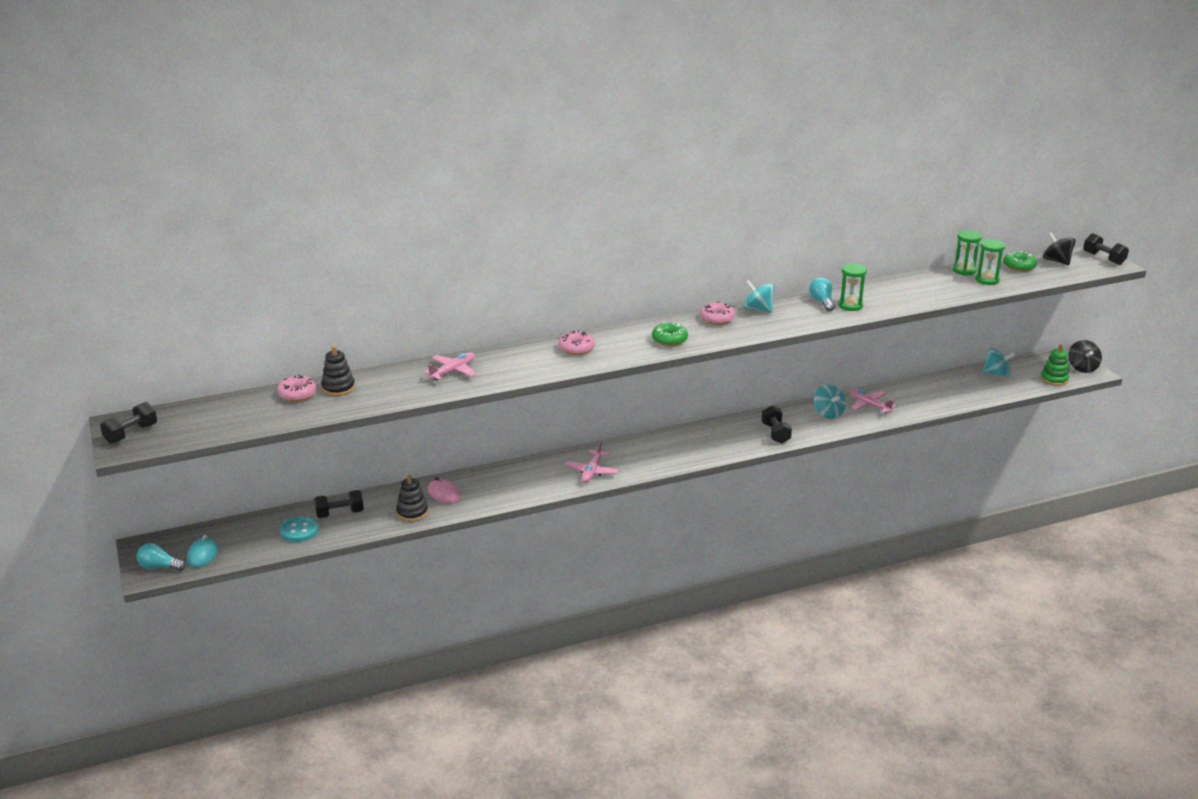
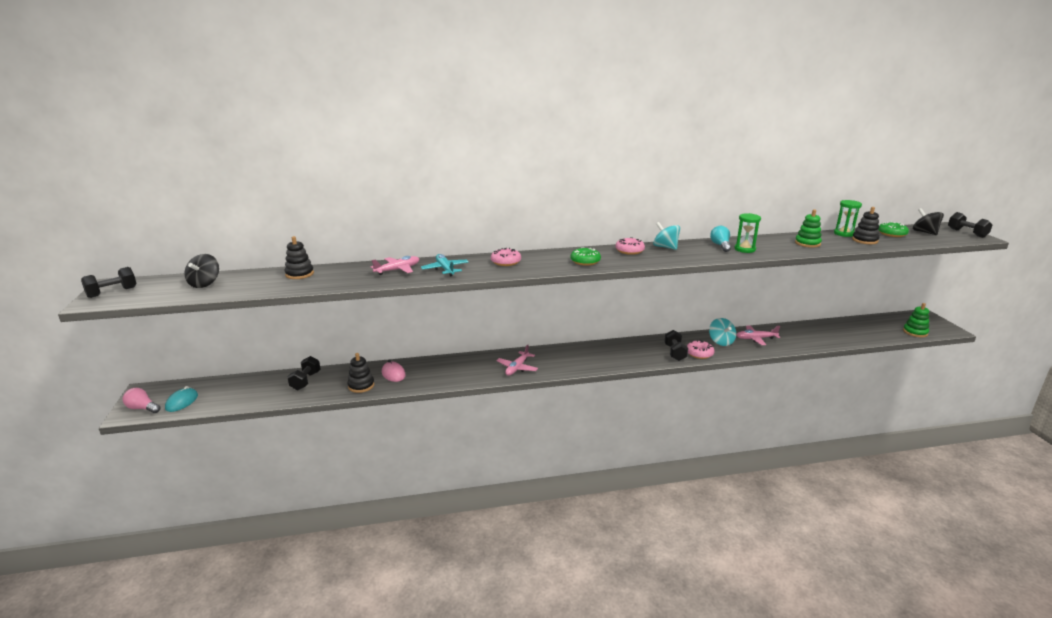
camera: 10 degrees right, 5 degrees down
turquoise light bulb [137,543,186,571] -> pink light bulb [123,388,161,413]
pink donut [277,375,317,402] -> pink donut moved to [687,340,715,359]
turquoise button [280,516,319,542] -> none
black dumbbell [314,490,364,518] -> black dumbbell turned 75 degrees counterclockwise [287,356,320,390]
pink plane [849,389,897,413] -> pink plane turned 60 degrees counterclockwise [736,326,780,345]
green hourglass [975,239,1005,285] -> black stacking toy [852,207,879,244]
turquoise spinning top [983,348,1016,377] -> none
black spinning top [1068,340,1102,373] -> black spinning top moved to [184,254,219,288]
none -> turquoise plane [421,254,468,276]
none -> green stacking toy [795,209,822,248]

